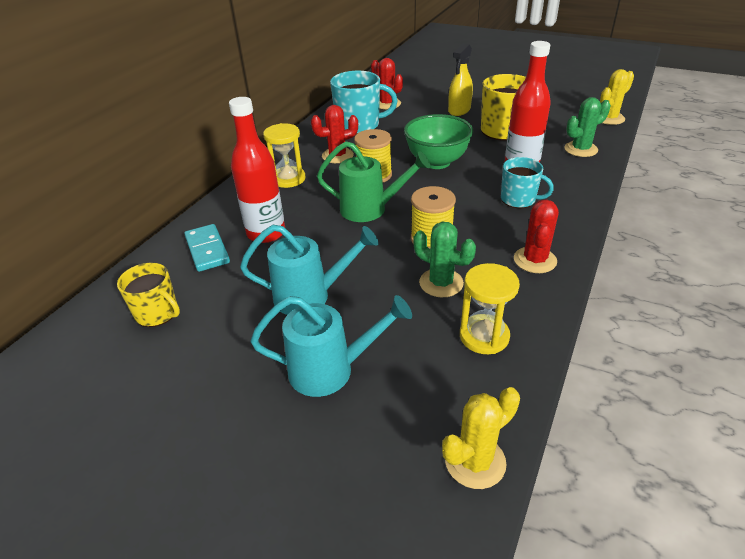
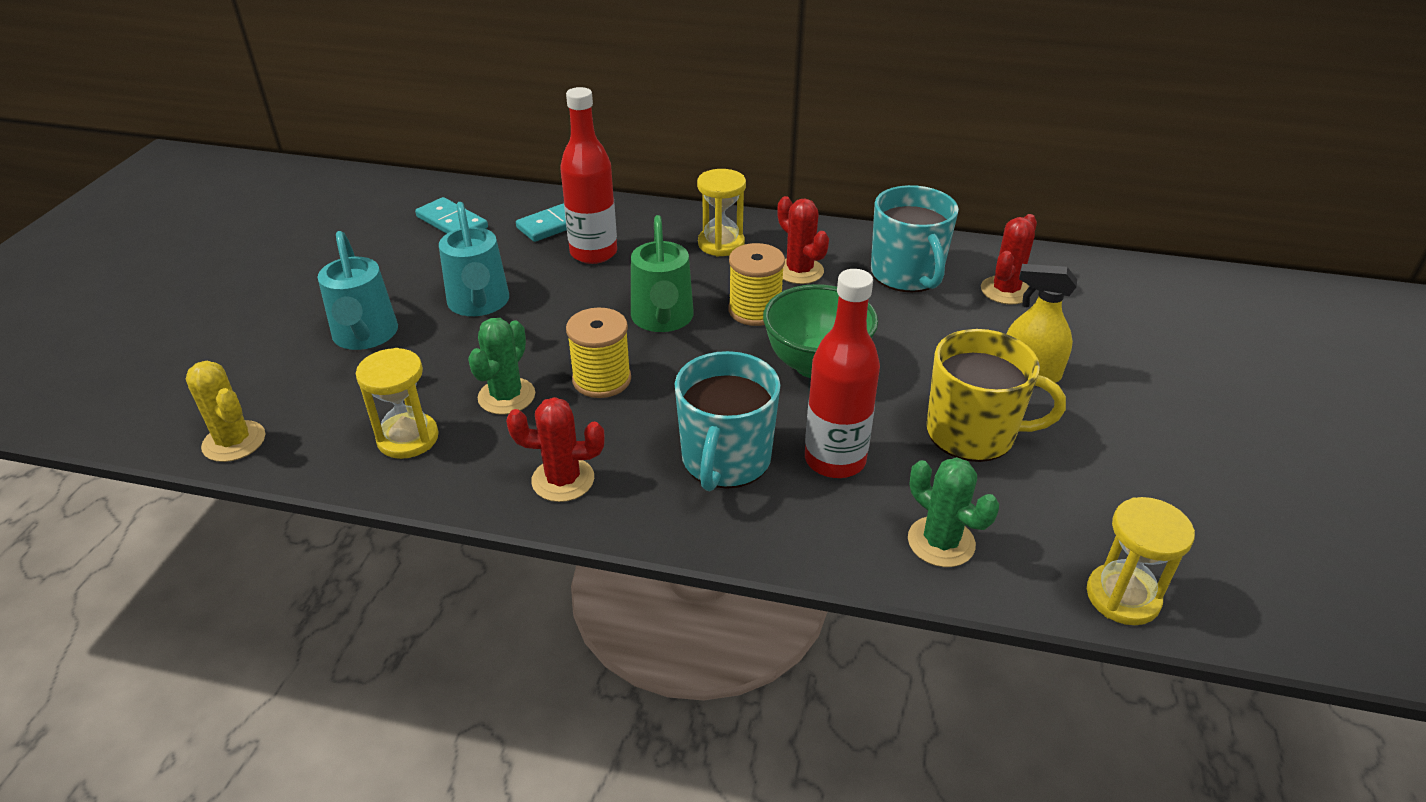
camera: 75 degrees right, 0 degrees up
yellow mug [117,263,180,327] -> turquoise domino [415,197,488,234]
turquoise mug [501,157,554,208] -> turquoise mug [675,351,781,491], size x1.57
yellow cactus [600,69,634,125] -> yellow hourglass [1087,497,1195,625]

